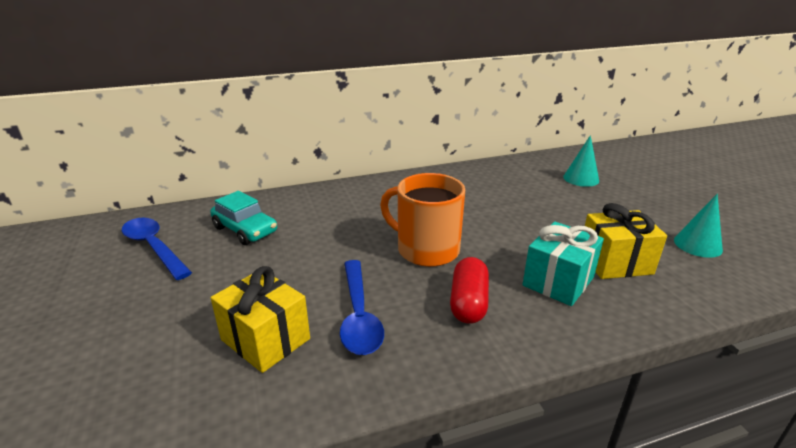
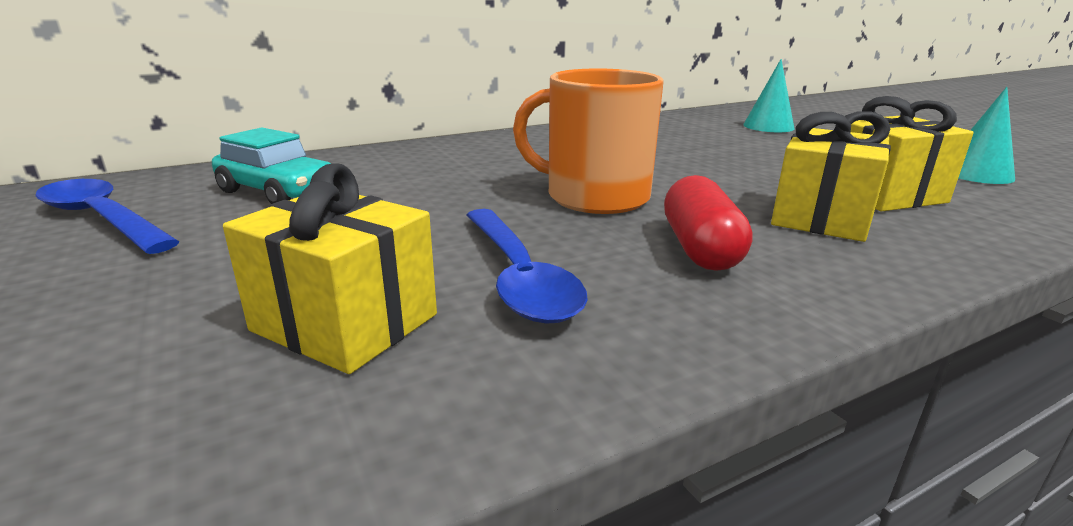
camera: 10 degrees left, 5 degrees down
turquoise gift [523,222,604,306] -> yellow gift [771,112,891,242]

